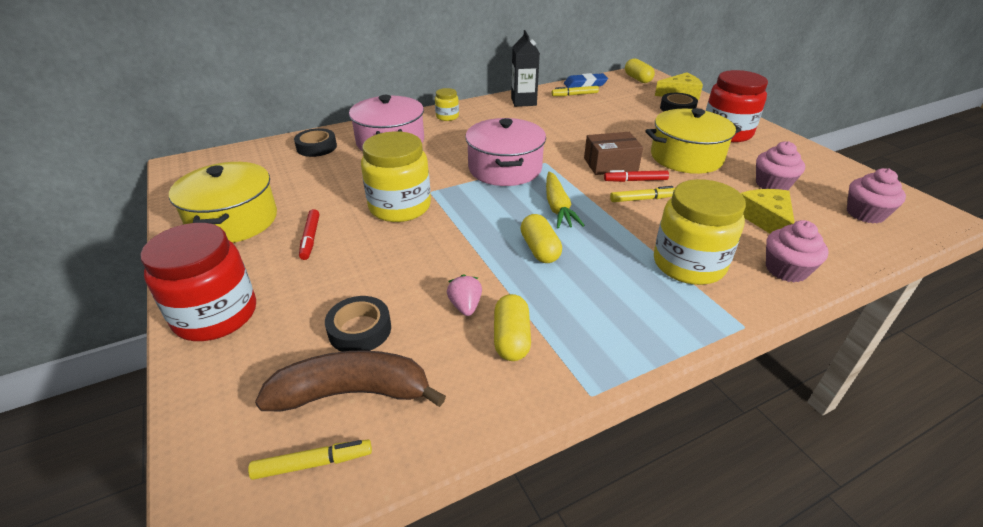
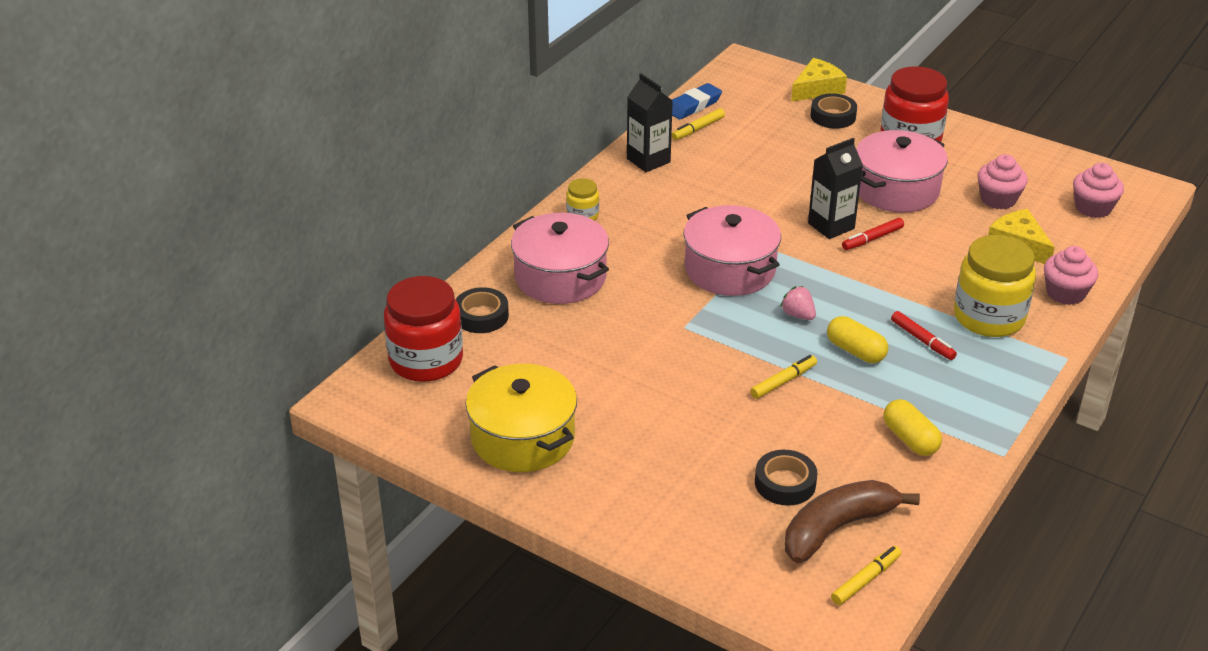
camera: 30 degrees left, 0 degrees up
red jar [141,223,256,341] -> red jar moved to [384,276,463,382]
red marker [299,209,320,260] -> red marker moved to [891,311,957,360]
yellow jar [361,131,431,222] -> none
pink strawberry [447,274,482,316] -> pink strawberry moved to [780,286,816,320]
yellow carrot [546,172,585,229] -> none
brown box [584,132,643,175] -> black carton [808,138,863,239]
yellow marker [610,186,675,202] -> yellow marker moved to [750,355,817,399]
yellow capsule [625,58,655,83] -> none
yellow pot [645,108,741,174] -> pink pot [856,130,948,213]

